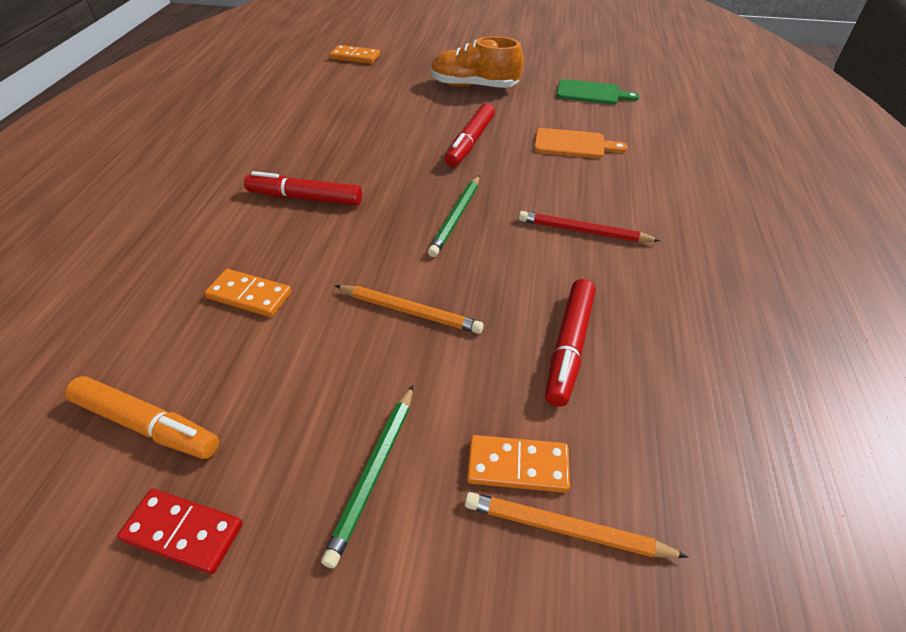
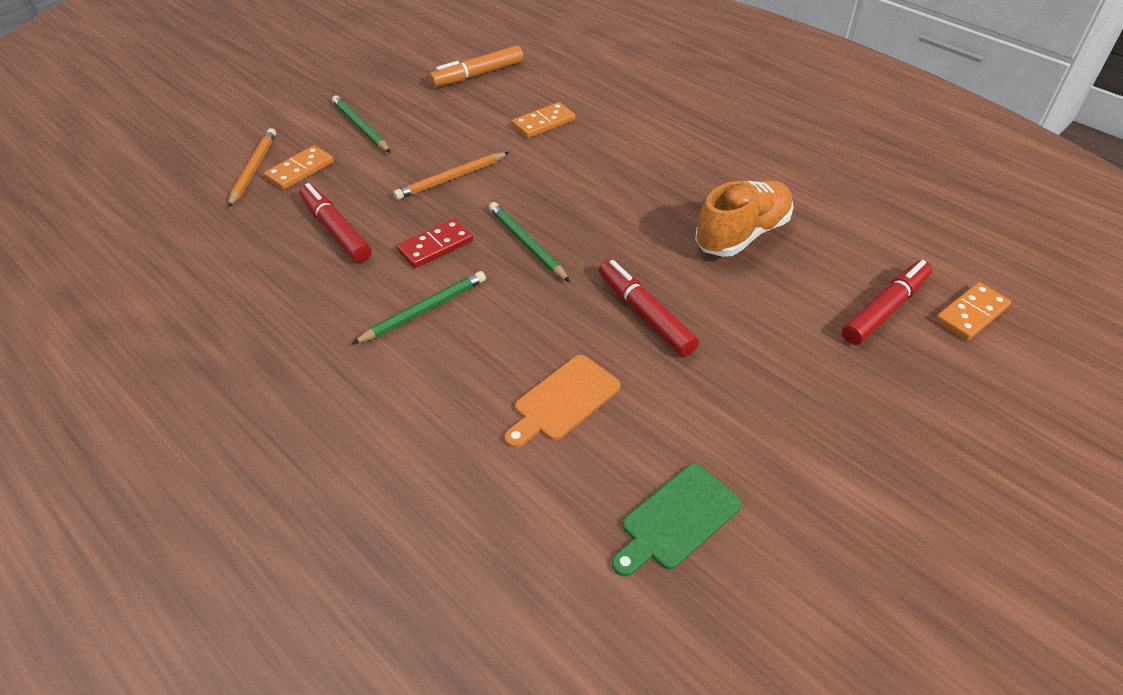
camera: 125 degrees right, 0 degrees up
red domino [117,489,243,574] -> red domino moved to [397,219,473,268]
red marker [244,171,362,205] -> red marker moved to [842,260,932,345]
orange shoe [431,36,524,88] -> orange shoe moved to [695,180,794,257]
orange pencil [465,492,688,558] -> orange pencil turned 45 degrees counterclockwise [228,128,276,207]
red pencil [519,211,661,242] -> green pencil [352,271,486,344]

